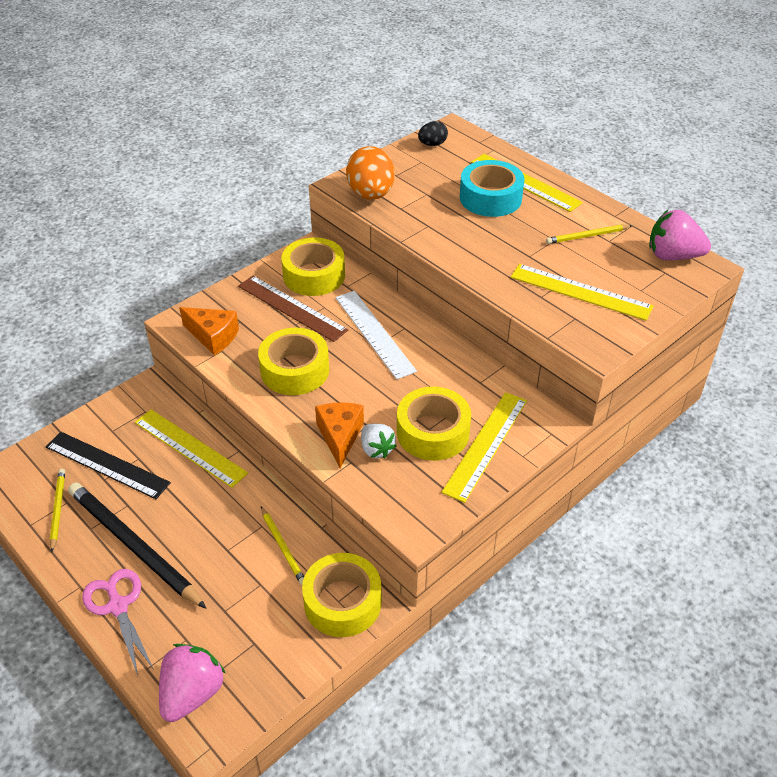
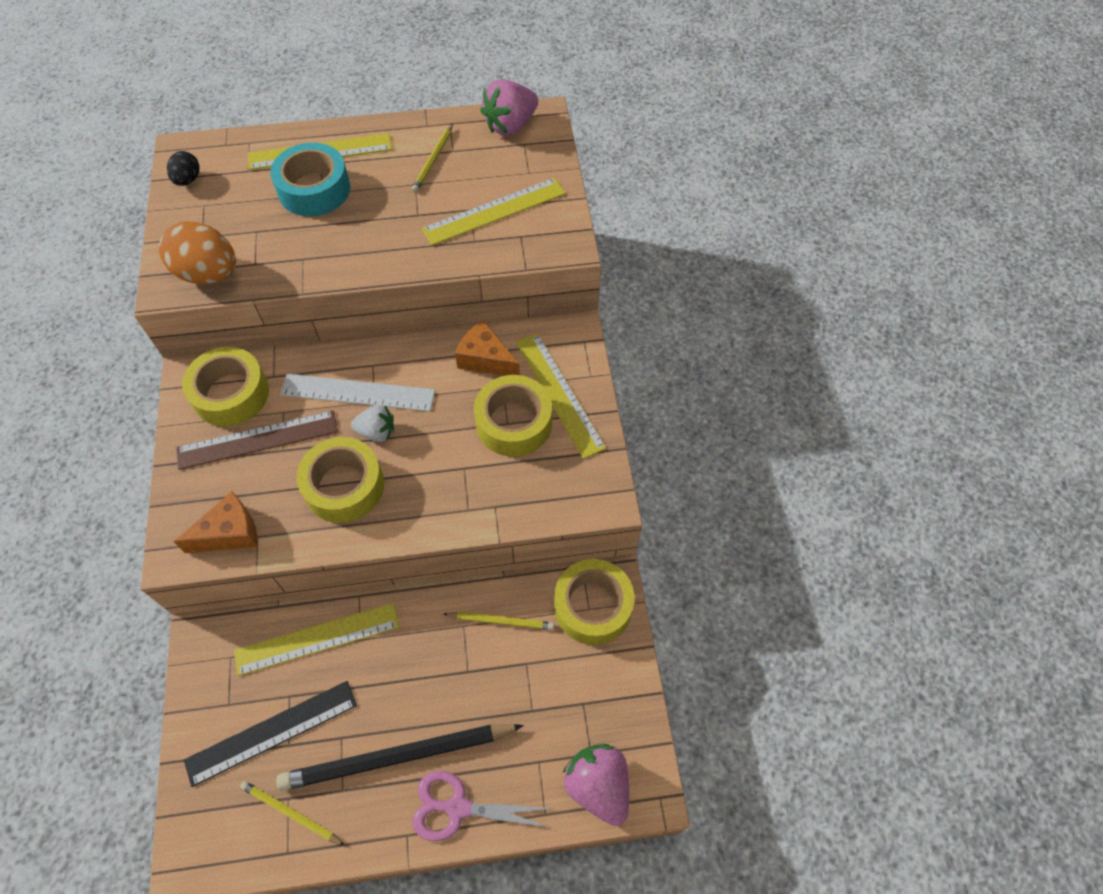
camera: 55 degrees left, 15 degrees up
orange cheese [315,402,364,468] -> orange cheese moved to [455,320,520,376]
white strawberry [361,424,396,458] -> white strawberry moved to [351,405,394,442]

